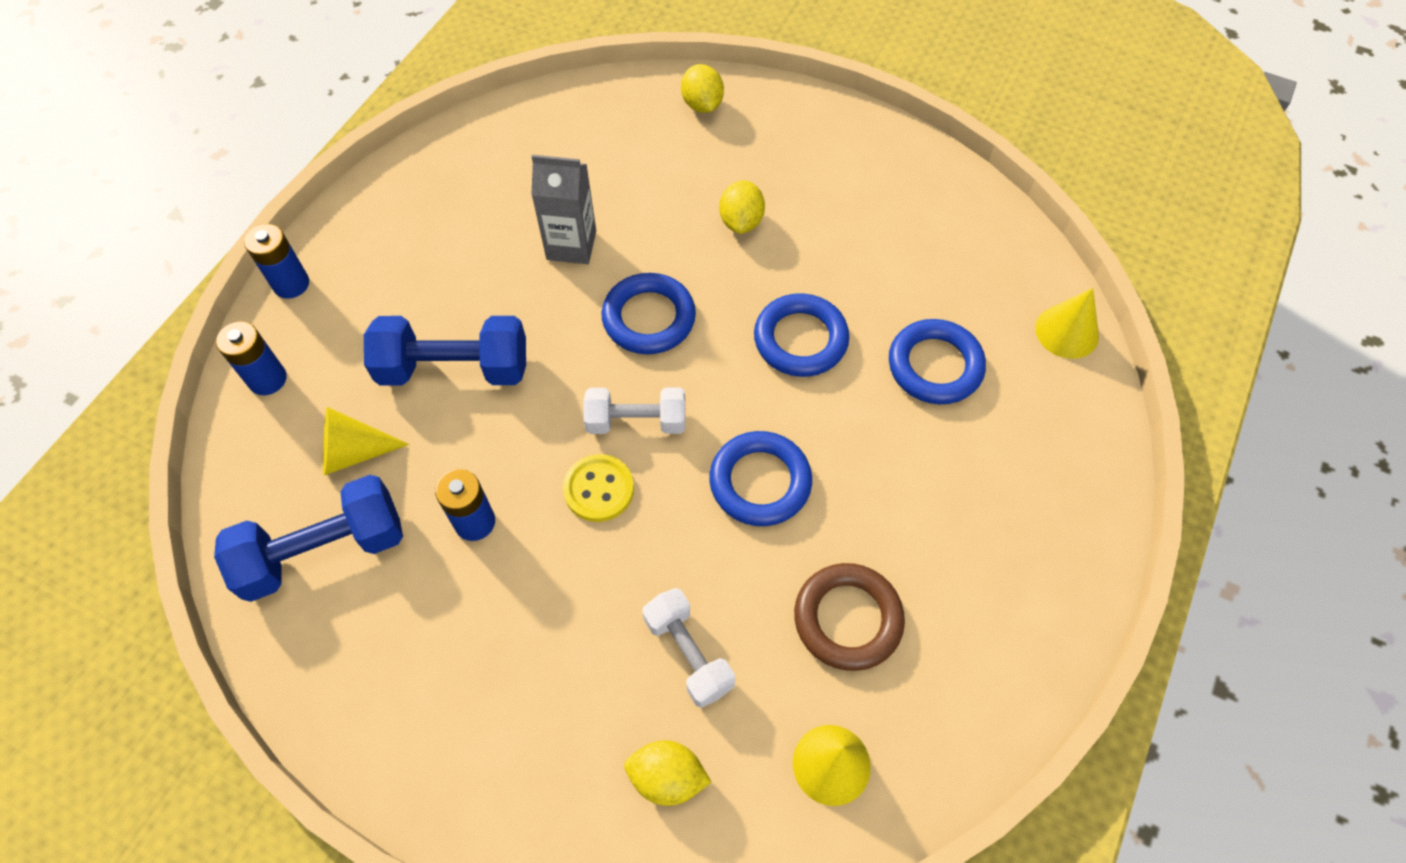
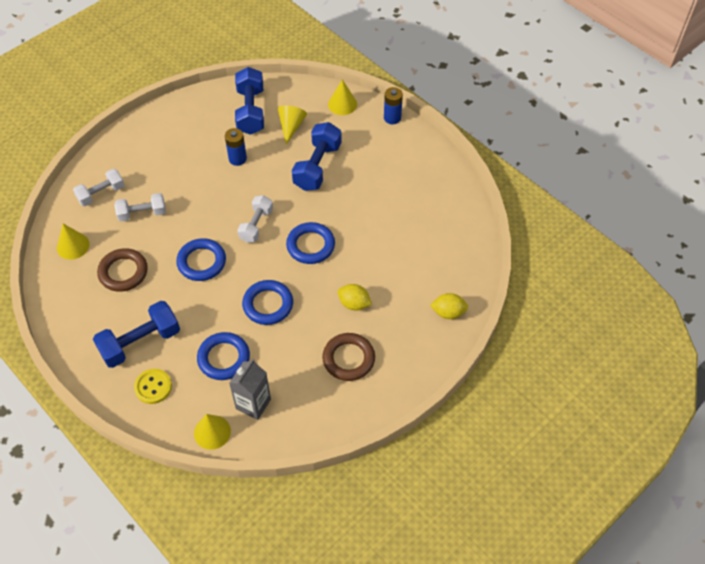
camera: 110 degrees right, 5 degrees down
blue battery [216,321,287,395] -> yellow cone [328,79,357,115]
grey carton [531,155,596,264] -> grey carton moved to [229,359,271,420]
yellow button [563,454,634,522] -> yellow button moved to [134,369,172,404]
yellow lemon [624,740,712,806] -> white dumbbell [73,169,124,206]
none -> blue dumbbell [93,301,180,368]
none -> brown ring [322,333,375,381]

